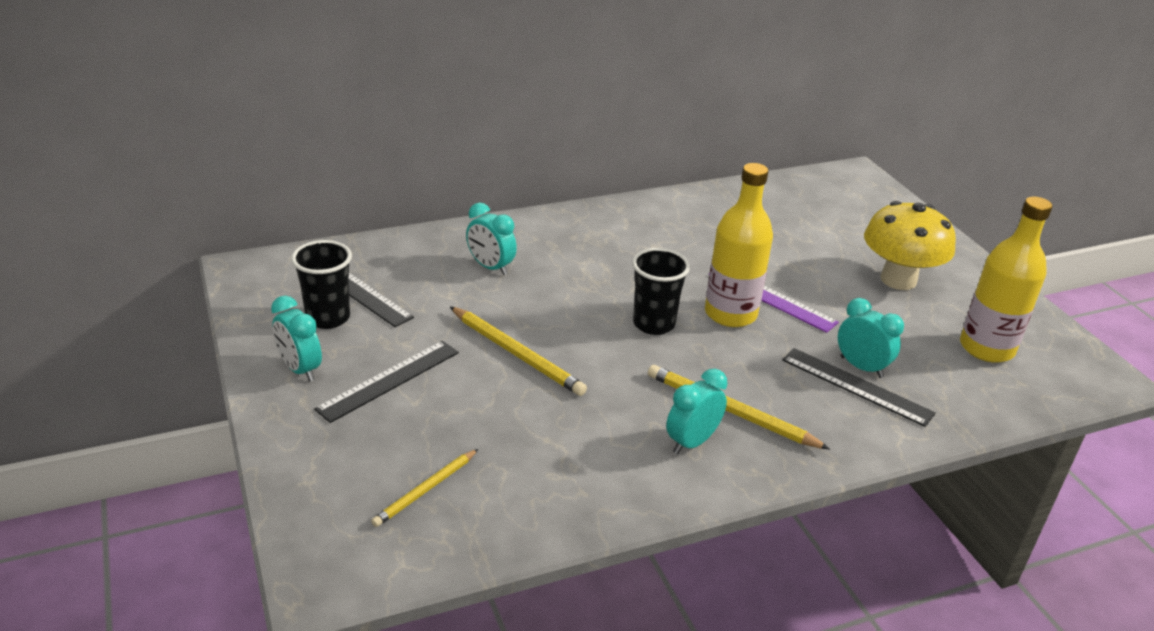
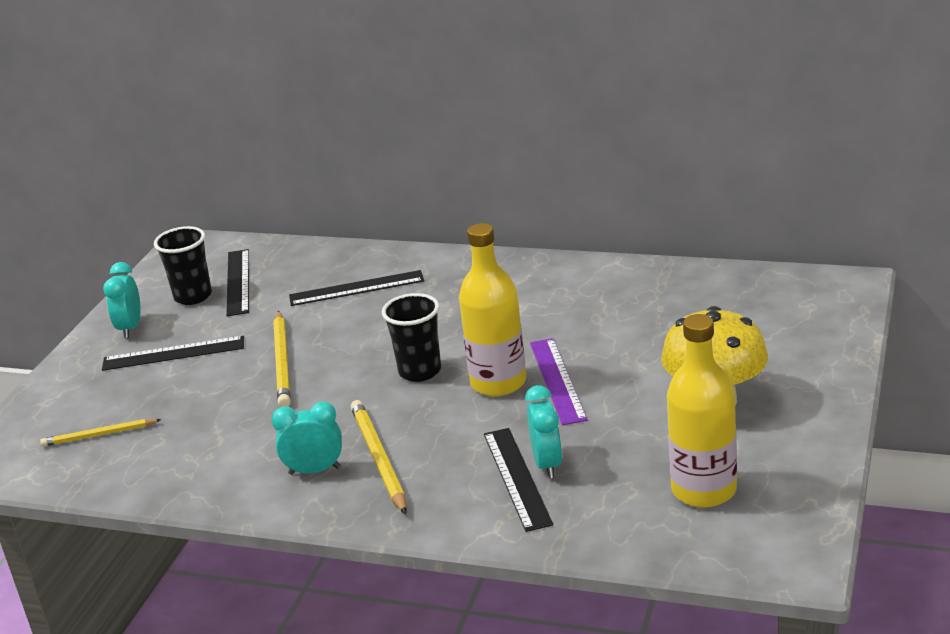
camera: 45 degrees right, 5 degrees down
turquoise clock [466,203,517,275] -> black ruler [289,270,424,306]

